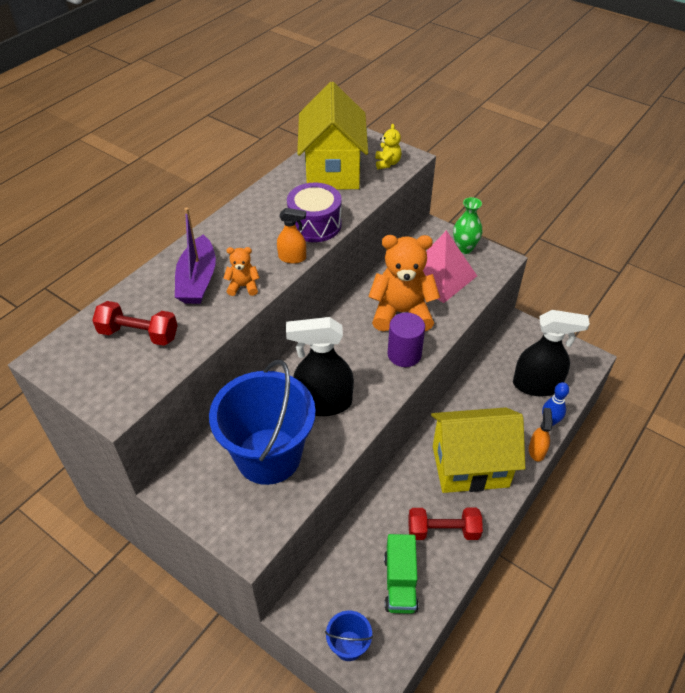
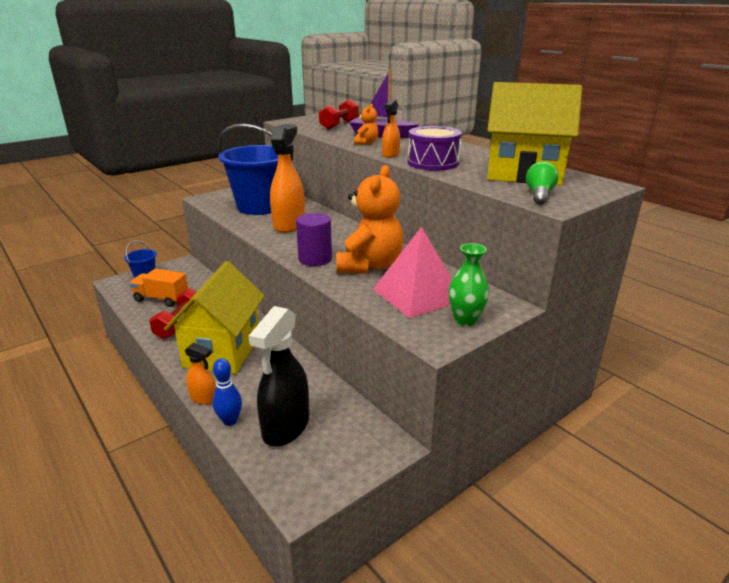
camera: 105 degrees right, 20 degrees down
black spray bottle [286,317,354,416] -> orange spray bottle [270,124,305,233]
yellow teddy bear [375,124,401,169] -> green light bulb [526,161,559,205]
green truck [384,534,419,614] -> orange truck [129,269,188,307]

